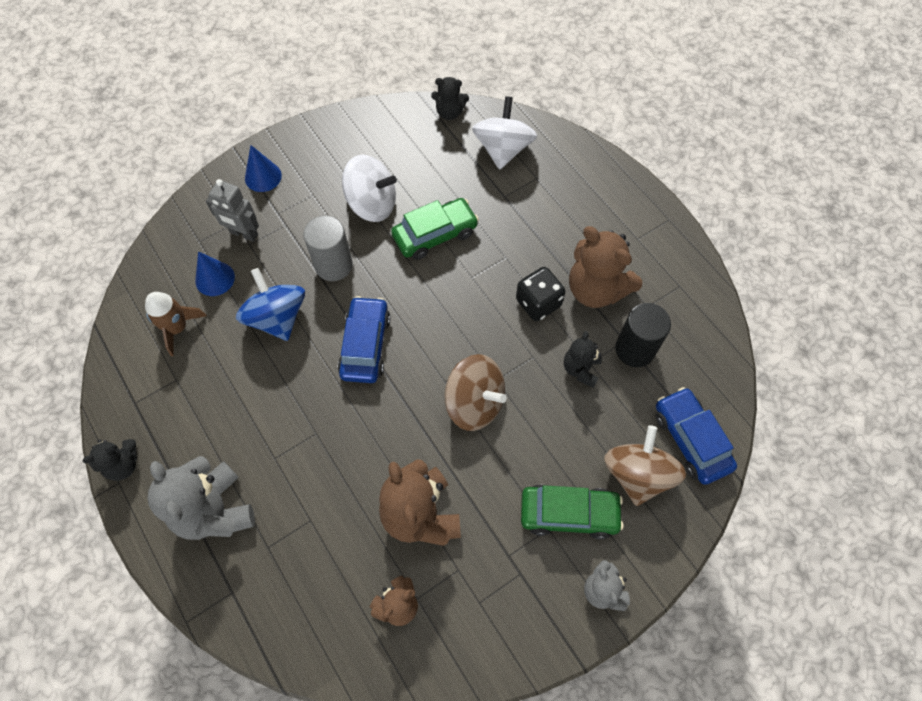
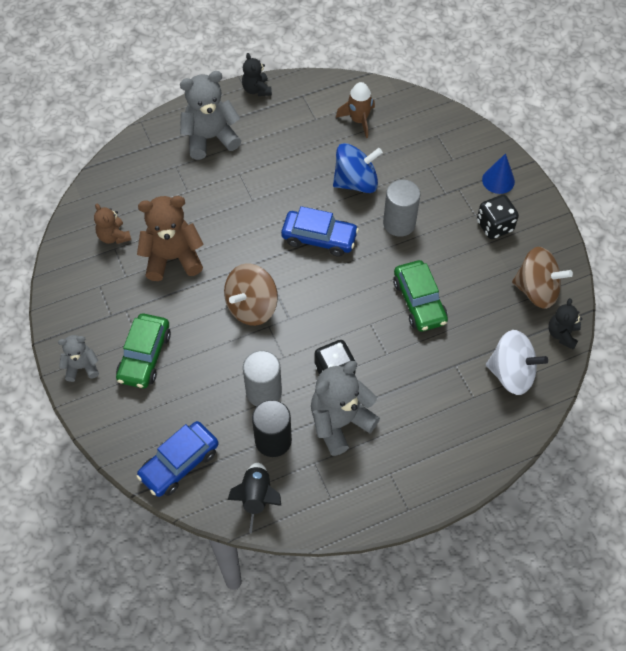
camera: 100 degrees right, 5 degrees down
blue cone [195,251,235,296] -> none
grey robot [206,179,259,242] -> none
white spinning top [342,155,397,222] -> none
black teddy bear [564,331,602,388] -> grey cylinder [243,351,282,406]
brown teddy bear [569,226,642,308] -> grey teddy bear [311,361,380,456]
brown spinning top [604,425,686,506] -> brown spinning top moved to [512,247,573,309]
blue car [655,387,737,485] -> blue car turned 150 degrees clockwise [136,421,219,497]
none -> black rocket [228,463,281,533]
none -> black dice [477,195,519,239]

